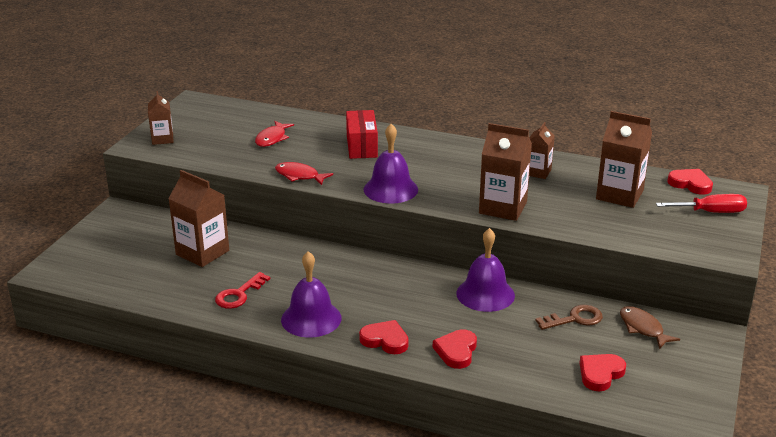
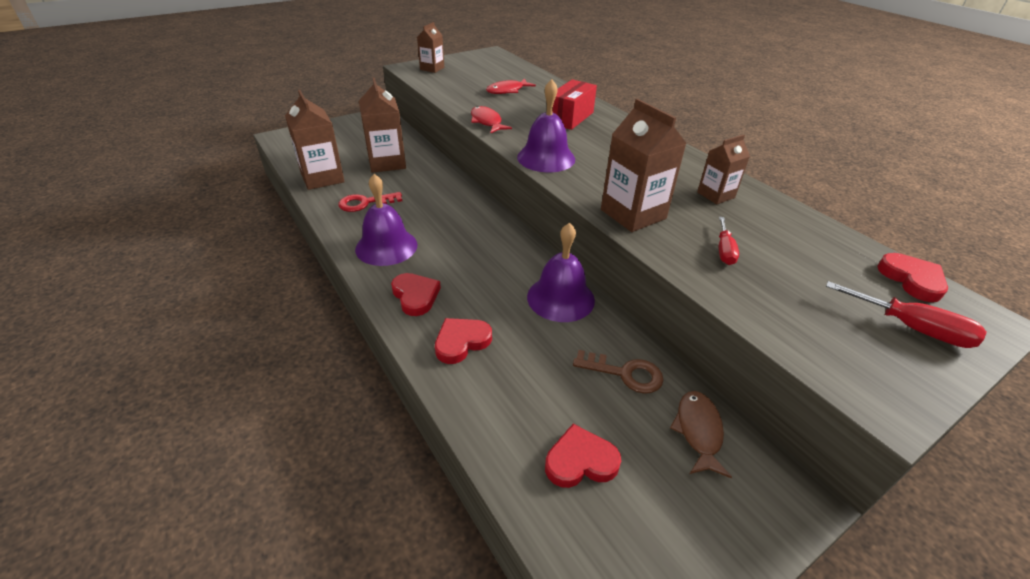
camera: 35 degrees right, 10 degrees up
brown carton [596,111,652,208] -> brown carton moved to [285,90,345,190]
none -> red screwdriver [719,217,739,265]

